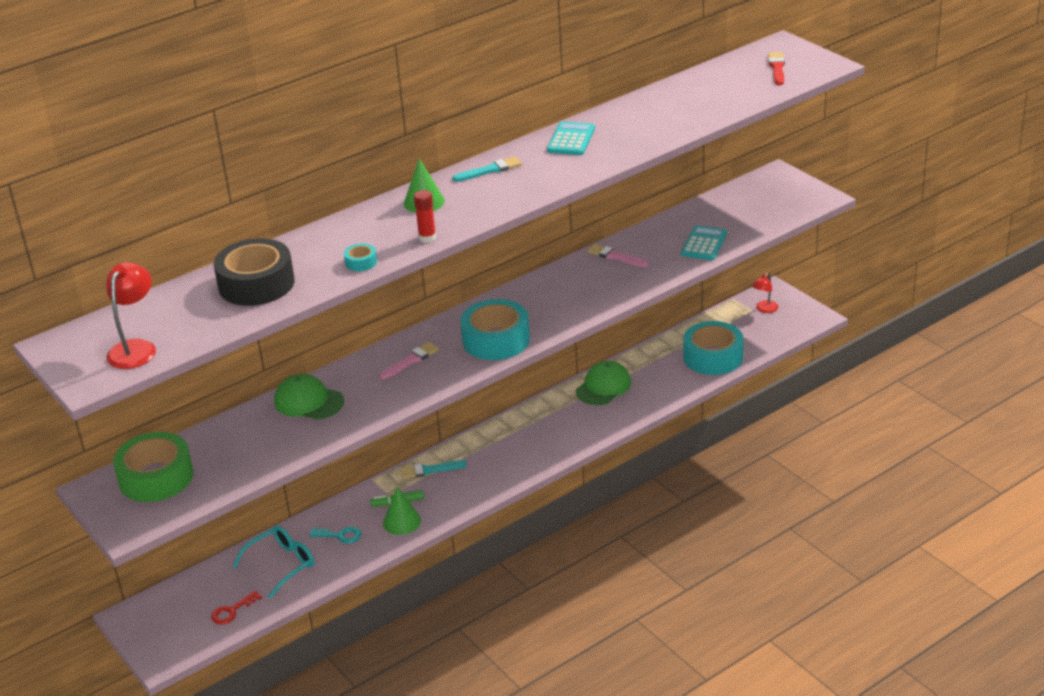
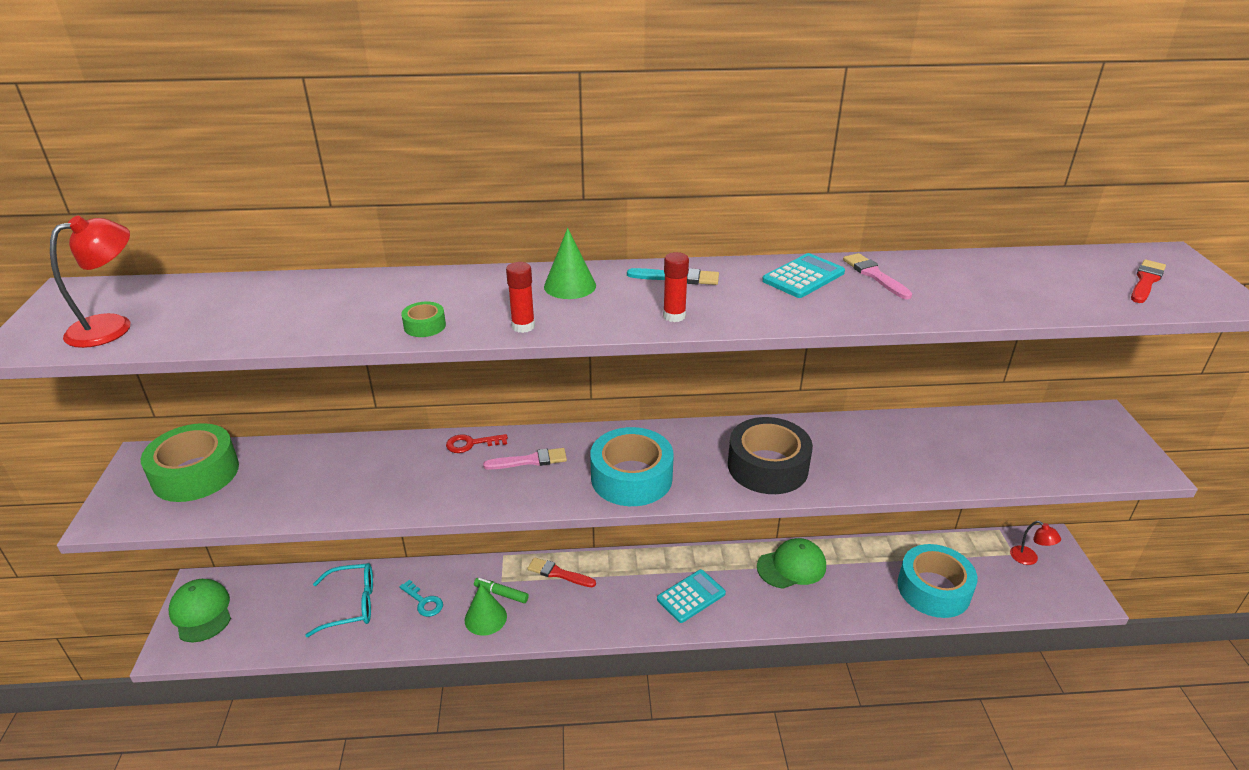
camera: 30 degrees right, 0 degrees up
red key [211,591,262,625] -> red key moved to [446,434,508,453]
black tape [214,238,295,306] -> black tape moved to [728,417,813,494]
green cap [274,374,344,420] -> green cap moved to [169,579,231,642]
turquoise tape [344,243,377,271] -> green tape [401,302,446,337]
turquoise brush [401,460,467,479] -> red brush [527,557,596,587]
pink brush [588,244,649,267] -> pink brush moved to [843,253,912,299]
turquoise calculator [681,225,727,260] -> turquoise calculator moved to [657,569,726,623]
red lamp [752,273,778,313] -> red lamp turned 105 degrees counterclockwise [1010,521,1061,565]
none -> red glue stick [663,252,689,322]

